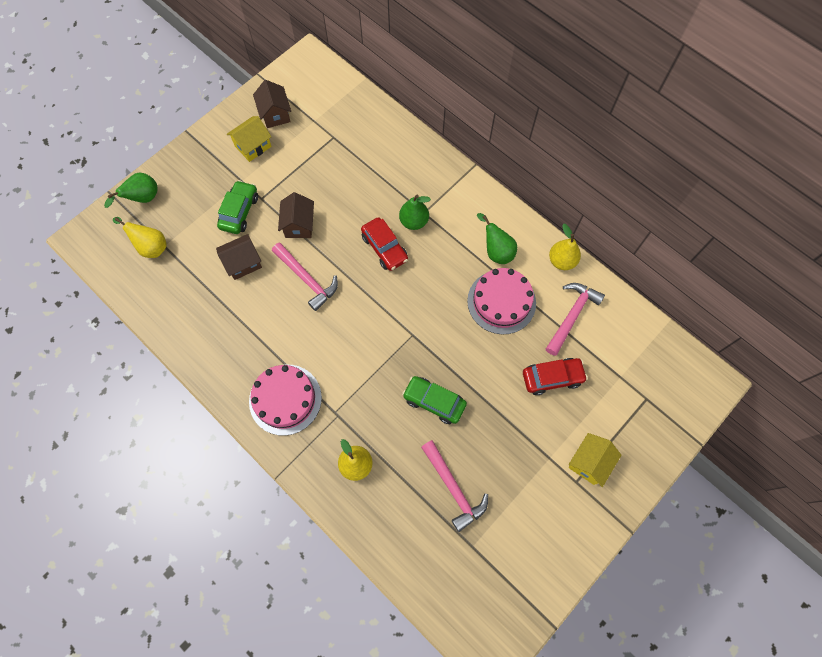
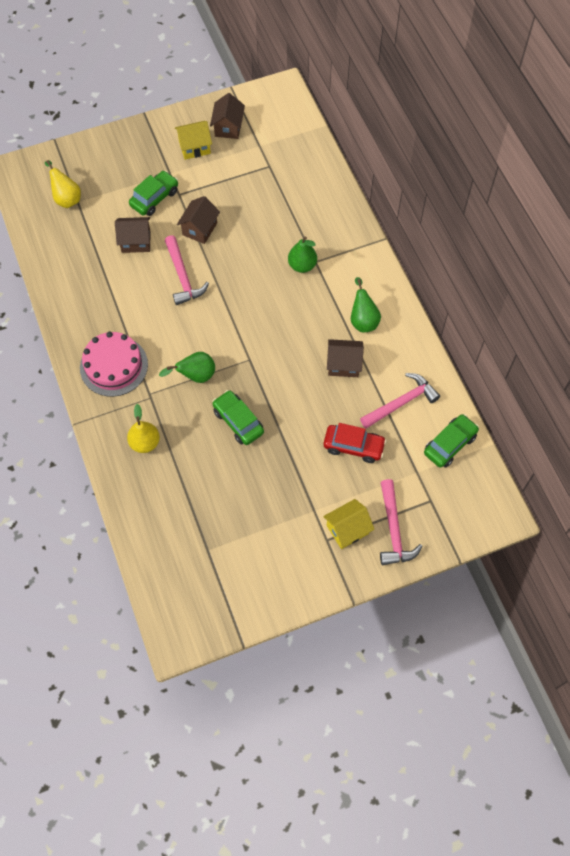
camera: 25 degrees right, 5 degrees down
green pear [104,173,158,208] -> green pear moved to [159,352,215,383]
red car [361,217,408,271] -> none
pink hammer [421,440,488,532] -> pink hammer moved to [380,479,423,565]
pink cake [467,268,536,335] -> brown house [327,339,364,377]
yellow pear [549,224,581,270] -> none
none -> green car [424,414,479,468]

